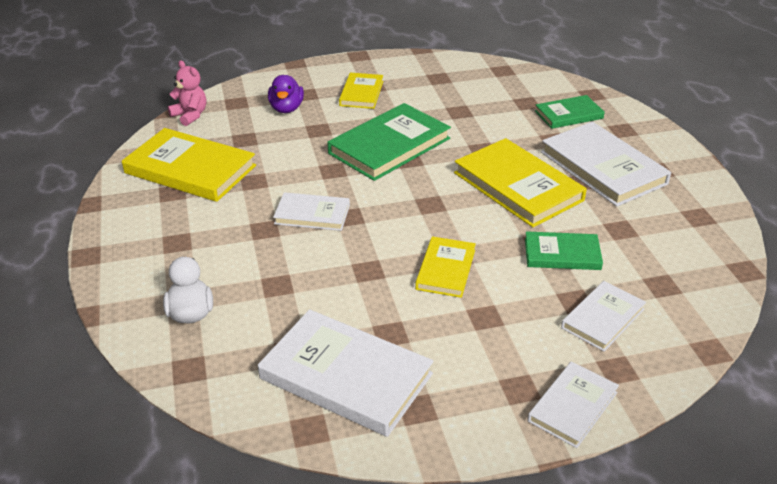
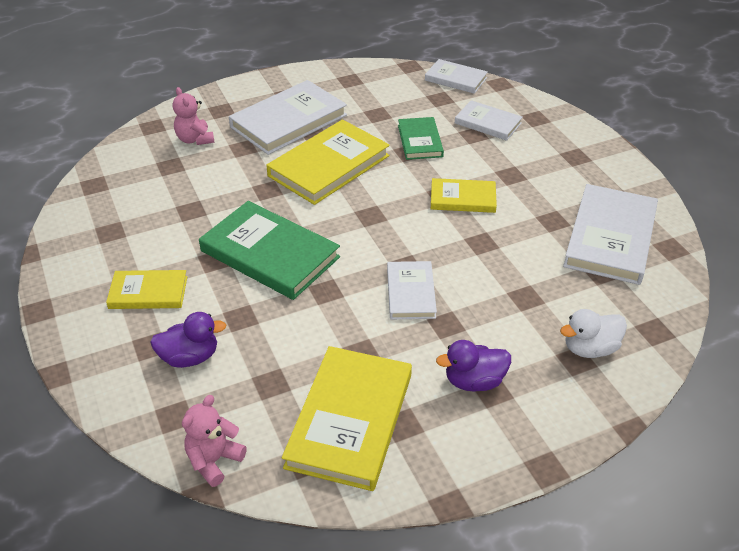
camera: 100 degrees left, 5 degrees up
white book [528,361,619,448] -> white book moved to [425,59,488,94]
green book [535,95,605,129] -> pink teddy bear [173,87,215,145]
none -> purple duck [436,340,511,392]

